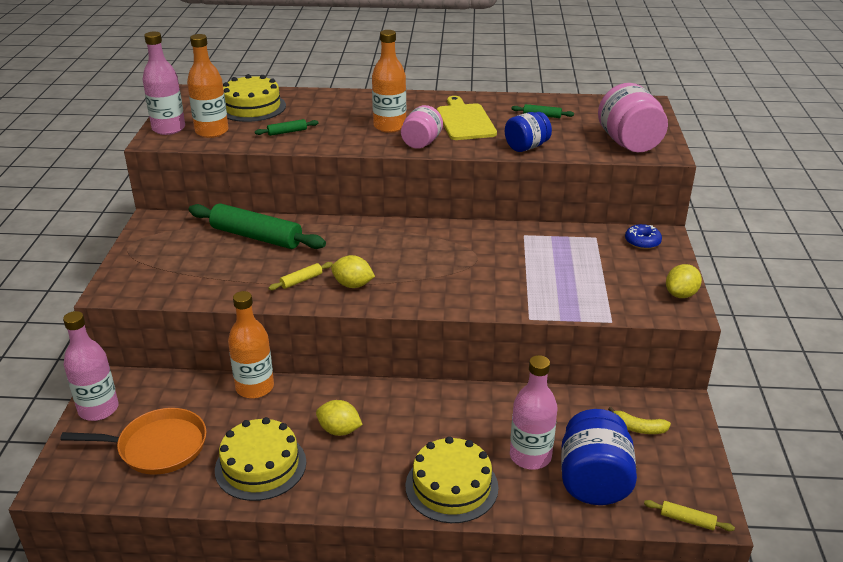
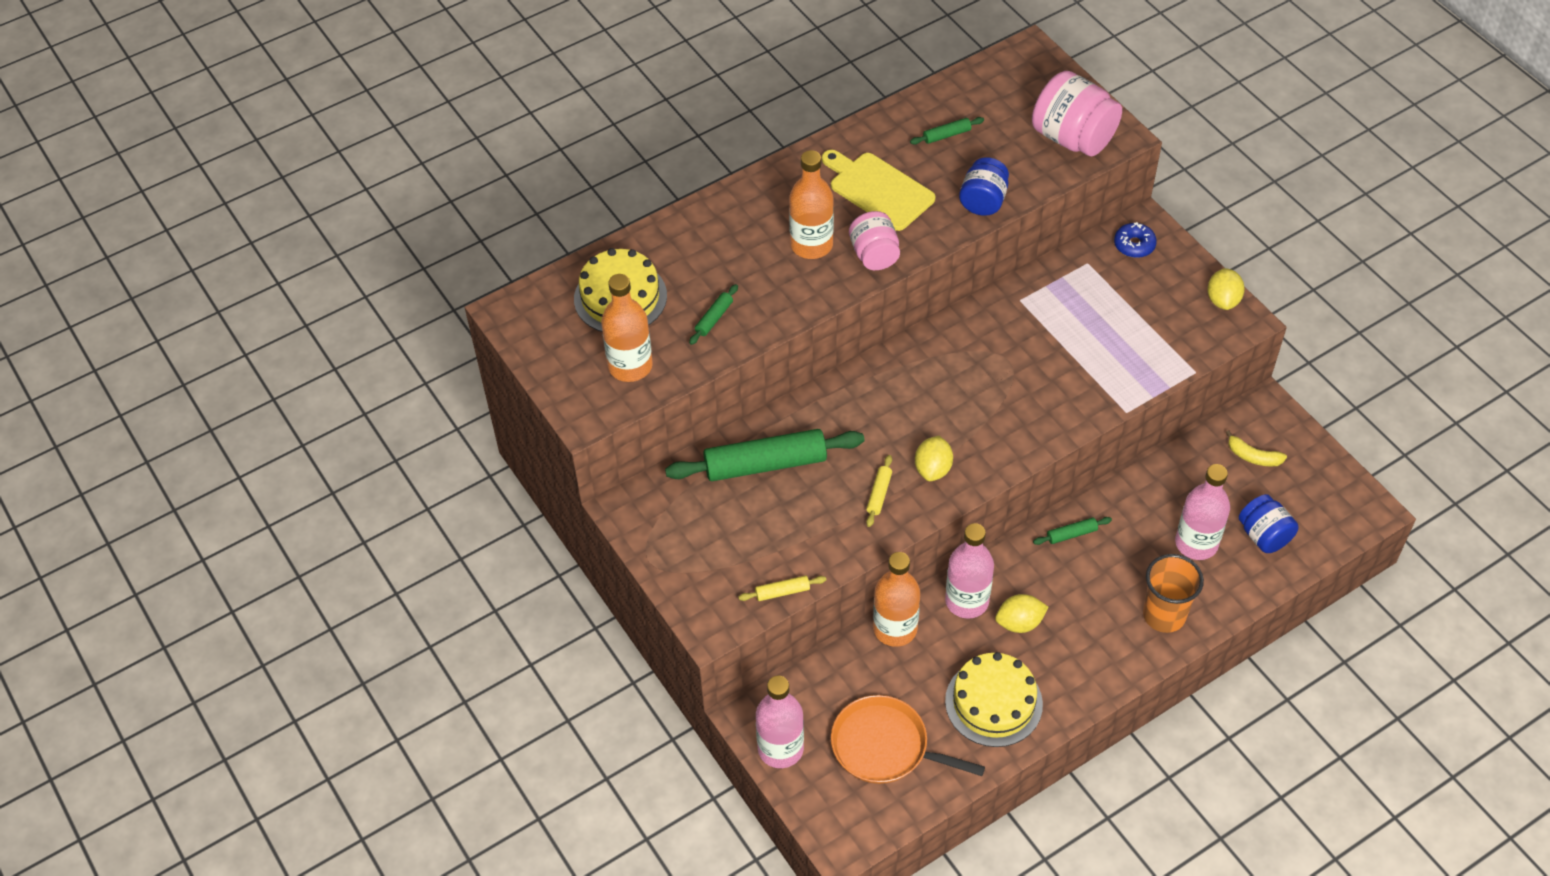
camera: 35 degrees left, 20 degrees up
orange pan [60,408,207,475] -> orange pan turned 120 degrees counterclockwise [831,695,985,784]
pink bottle [143,32,185,135] -> pink bottle moved to [945,523,994,619]
yellow lemon [331,255,375,288] -> yellow lemon turned 60 degrees counterclockwise [915,436,953,481]
yellow cake [405,436,499,523] -> orange cup [1143,554,1204,633]
blue jar [561,409,637,505] -> blue jar [1239,494,1299,553], size x0.63
yellow banana [608,407,671,434] -> yellow banana turned 45 degrees clockwise [1225,430,1287,466]
yellow rolling pin [644,500,735,531] -> yellow rolling pin moved to [738,576,826,601]
none -> green rolling pin [1033,517,1112,545]

